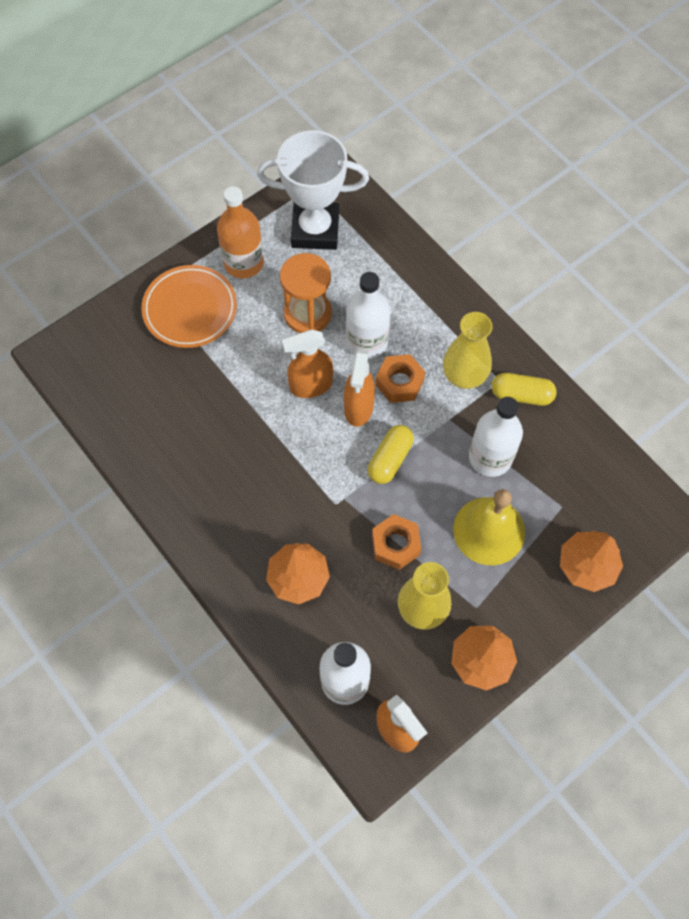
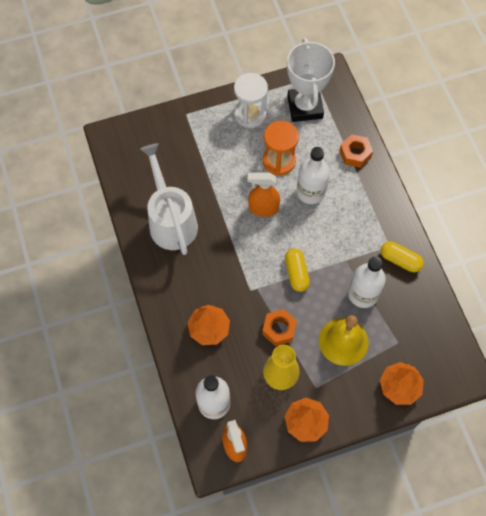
camera: 20 degrees right, 0 degrees up
orange plate [141,265,237,348] -> none
orange bottle [217,186,264,278] -> white hourglass [234,73,268,128]
white trophy [257,130,369,250] -> white trophy turned 60 degrees clockwise [287,38,335,122]
orange spray bottle [344,349,375,427] -> none
yellow capsule [368,425,414,484] -> yellow capsule turned 60 degrees counterclockwise [285,249,310,292]
orange nut [376,354,425,403] -> orange nut moved to [339,134,373,168]
yellow vase [443,312,493,389] -> none
none -> white watering can [140,143,198,255]

